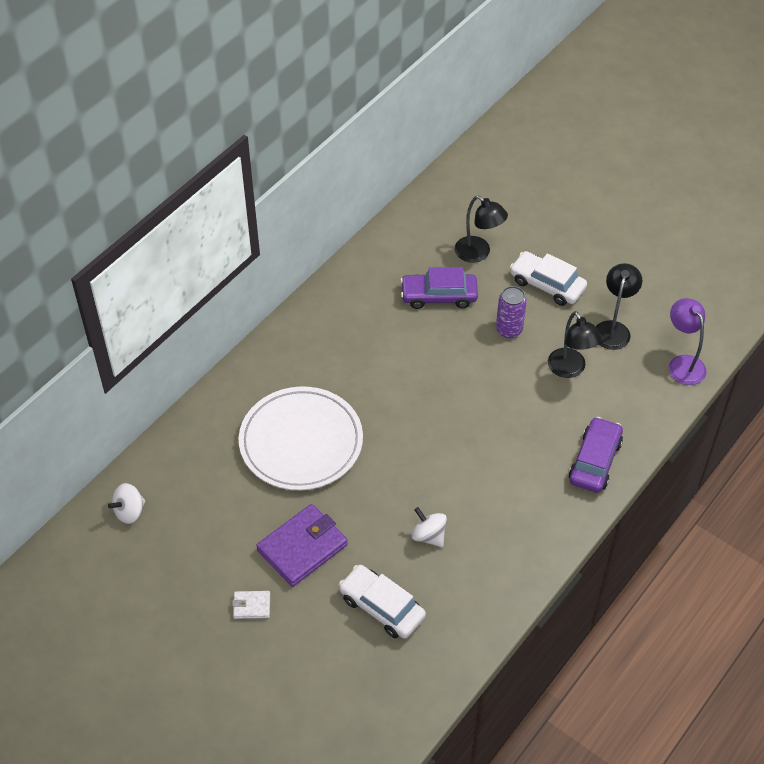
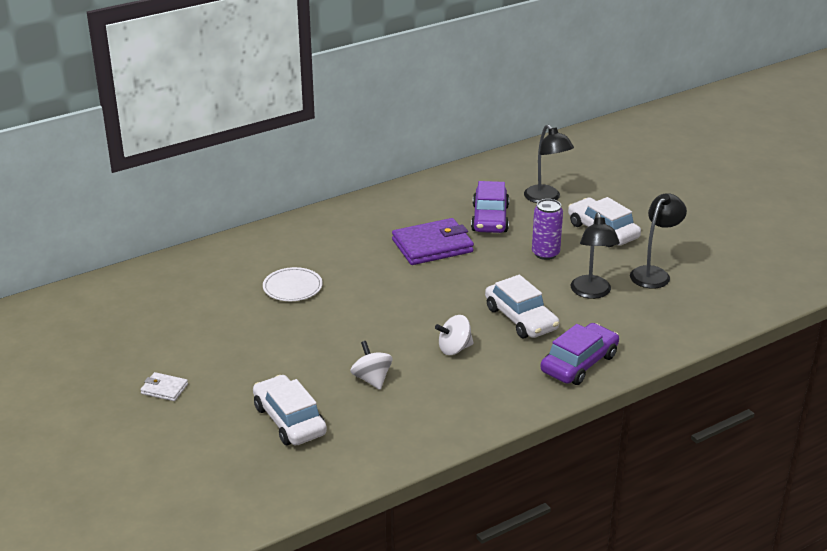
camera: 20 degrees right, 20 degrees down
white spinning top [108,483,146,524] -> white spinning top moved to [435,315,474,355]
white plate [239,386,363,490] -> white plate [263,267,323,301], size x0.47
purple wallet [256,504,348,587] -> purple wallet moved to [392,218,474,265]
purple car [400,267,478,309] -> purple car turned 105 degrees counterclockwise [471,181,509,233]
purple lamp [668,298,707,385] -> none
none -> white car [485,275,559,338]

